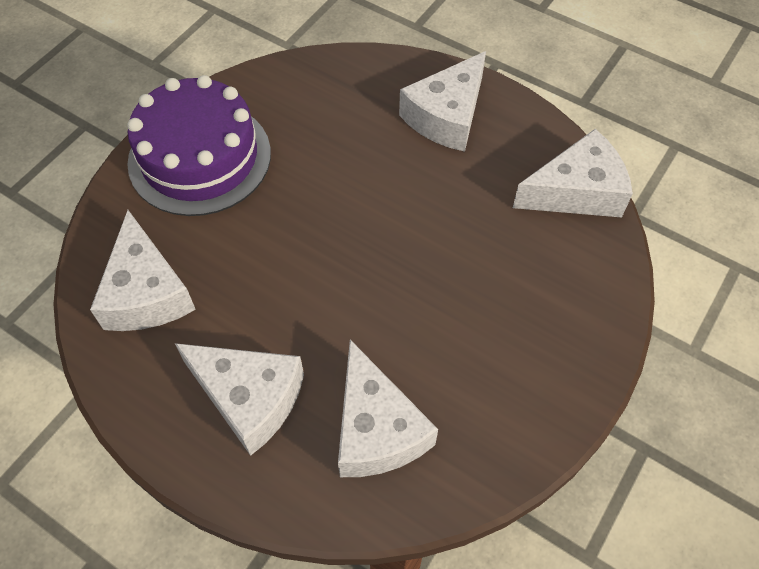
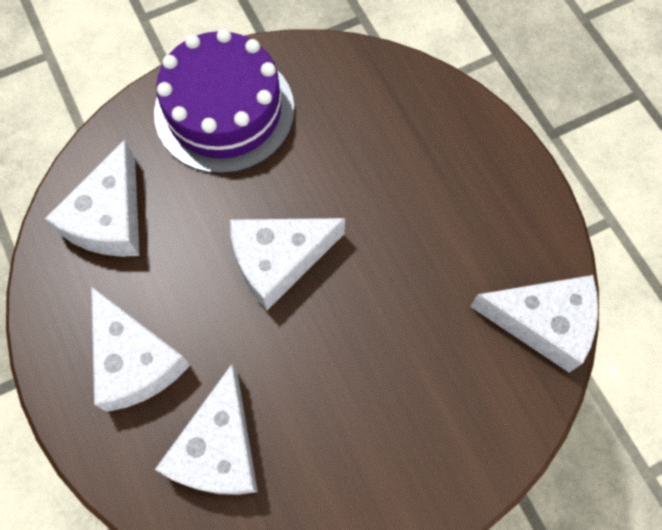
camera: 30 degrees right, 10 degrees up
white cheese [399,51,486,152] -> white cheese moved to [230,218,345,310]

